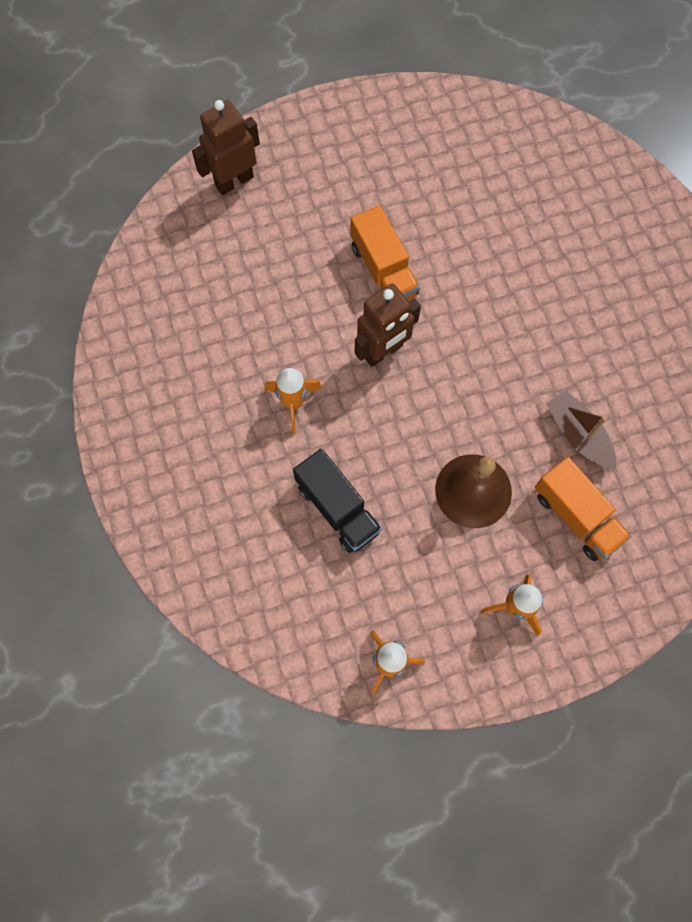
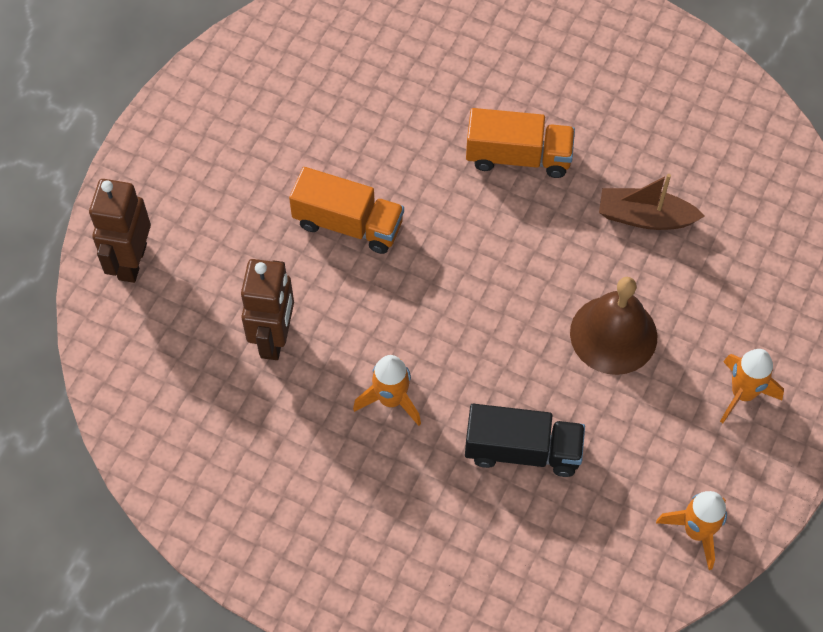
camera: 45 degrees left, 10 degrees down
brown robot [354,283,421,367] -> brown robot moved to [241,259,294,360]
orange truck [535,457,632,561] -> orange truck moved to [466,108,575,178]

